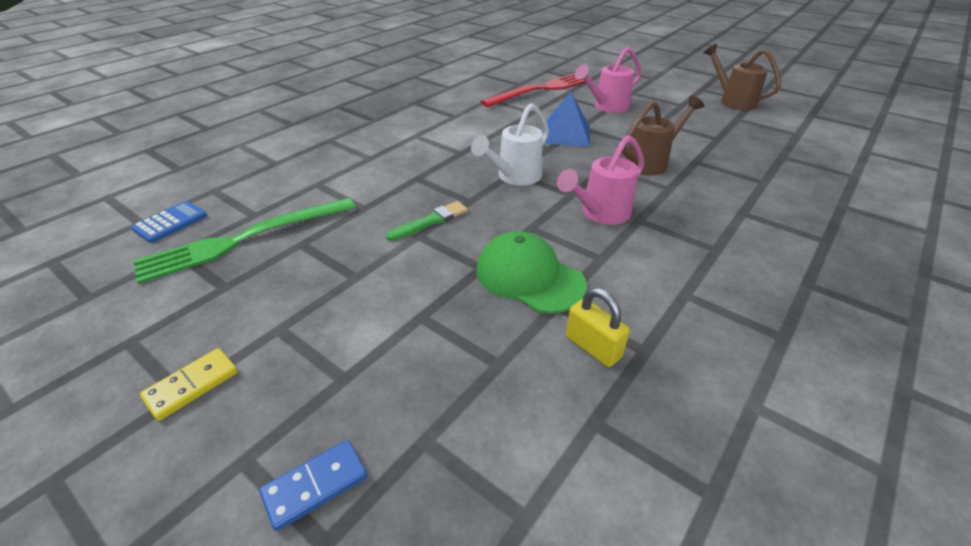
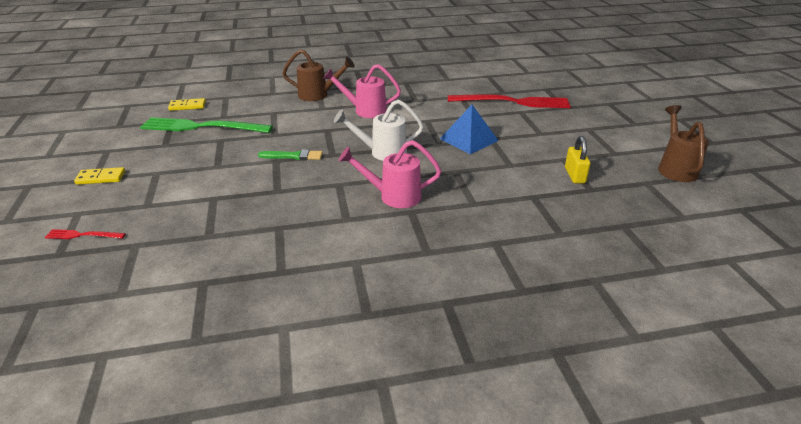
camera: 40 degrees right, 5 degrees down
blue calculator [131,201,207,243] -> yellow domino [168,98,206,111]
blue domino [259,440,368,531] -> red fork [45,229,126,239]
green cap [476,231,587,314] -> none
yellow padlock [566,288,630,367] -> yellow padlock moved to [565,136,590,184]
pink watering can [575,47,641,113] -> pink watering can moved to [323,64,401,118]
brown watering can [622,95,704,175] -> brown watering can moved to [282,49,355,101]

